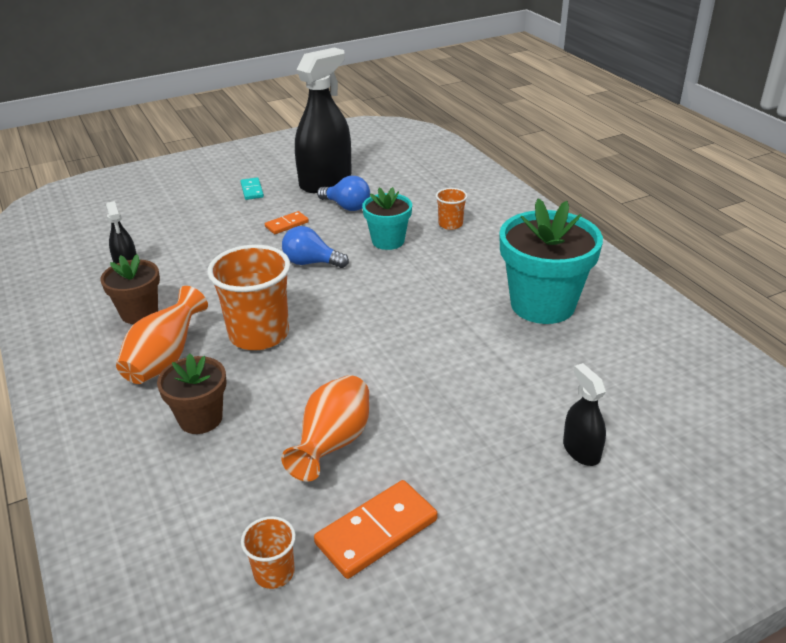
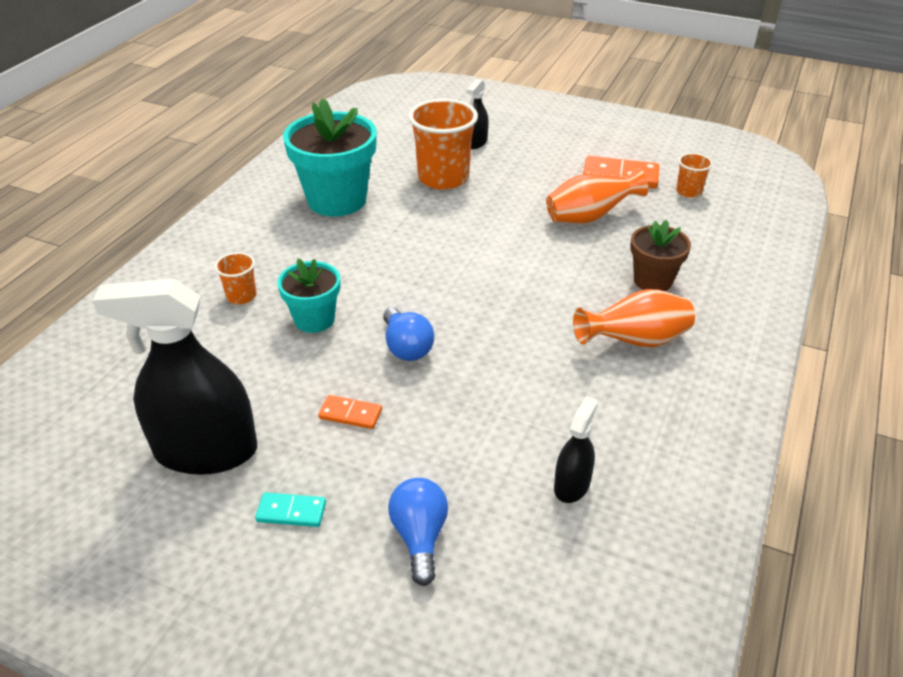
camera: 130 degrees left, 5 degrees up
brown flower pot [100,254,160,324] -> none
orange cup [207,245,291,350] -> orange cup moved to [408,99,478,190]
turquoise domino [240,177,264,200] -> turquoise domino turned 60 degrees clockwise [255,492,326,527]
blue light bulb [317,176,370,211] -> blue light bulb moved to [388,478,448,586]

